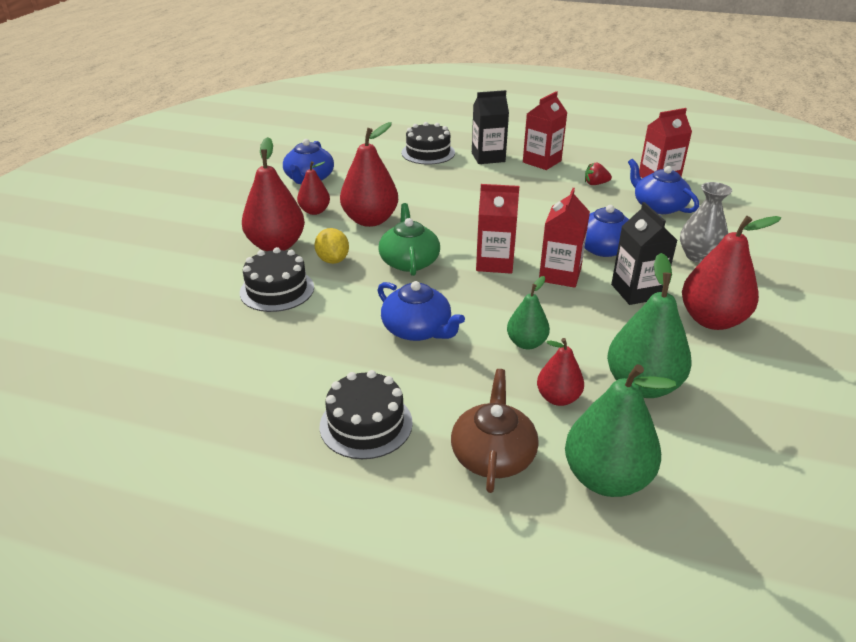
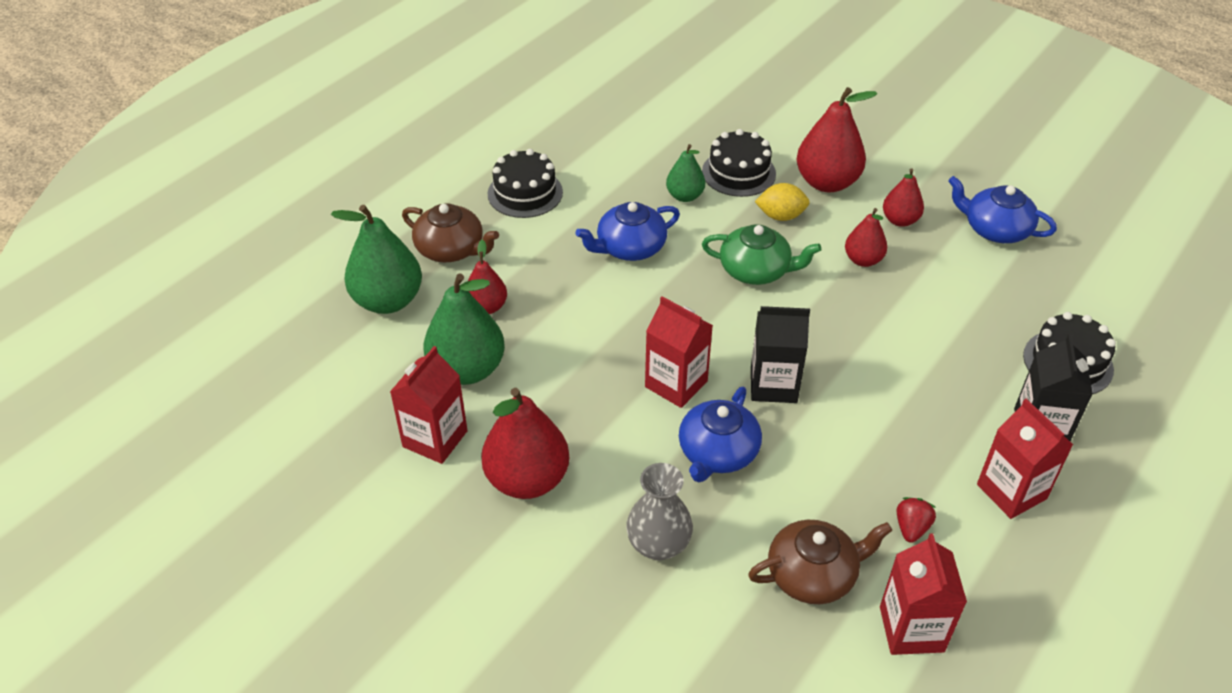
camera: 110 degrees right, 10 degrees up
red pear [340,122,398,227] -> red pear [845,208,887,267], size x0.57
red carton [476,184,519,274] -> red carton moved to [390,346,468,464]
green pear [507,276,550,350] -> green pear moved to [666,144,705,202]
black carton [611,202,677,305] -> black carton moved to [751,306,810,403]
blue teapot [628,159,699,214] -> brown teapot [748,520,892,604]

